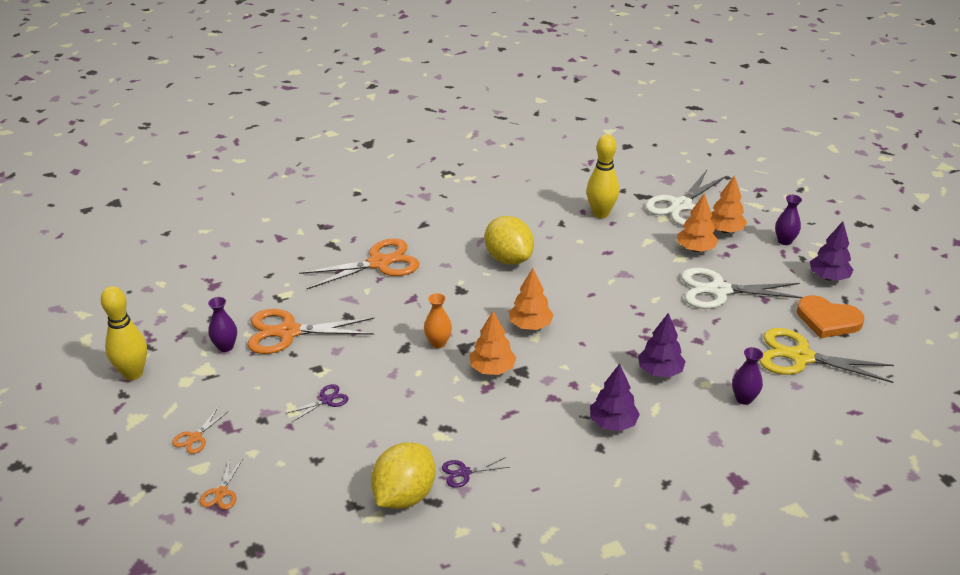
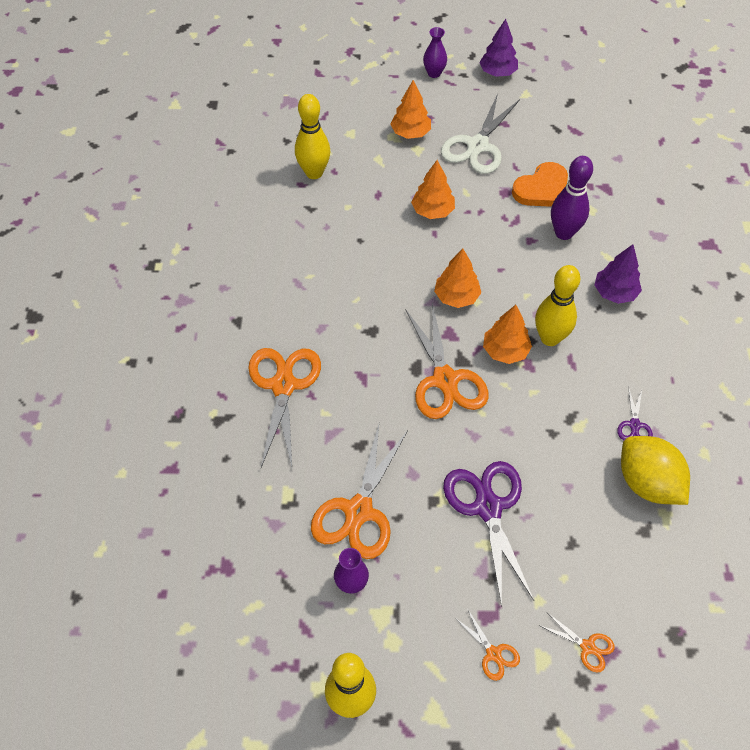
camera: 65 degrees left, 20 degrees up
purple scissors [287,384,348,422] -> purple scissors [443,461,534,607], size x2.17
orange vase [424,293,452,348] -> orange scissors [405,303,489,419]
yellow lemon [484,216,534,265] -> none
purple tree [638,313,686,378] -> purple bowling pin [551,156,593,240]
white scissors [645,170,727,226] -> none
orange tree [711,175,747,233] -> orange tree moved to [411,160,455,219]
purple vase [732,347,763,405] -> none
yellow scissors [759,328,894,383] -> none
orange heart [797,295,864,338] -> orange heart moved to [512,162,568,207]
none -> yellow bowling pin [535,265,581,346]

